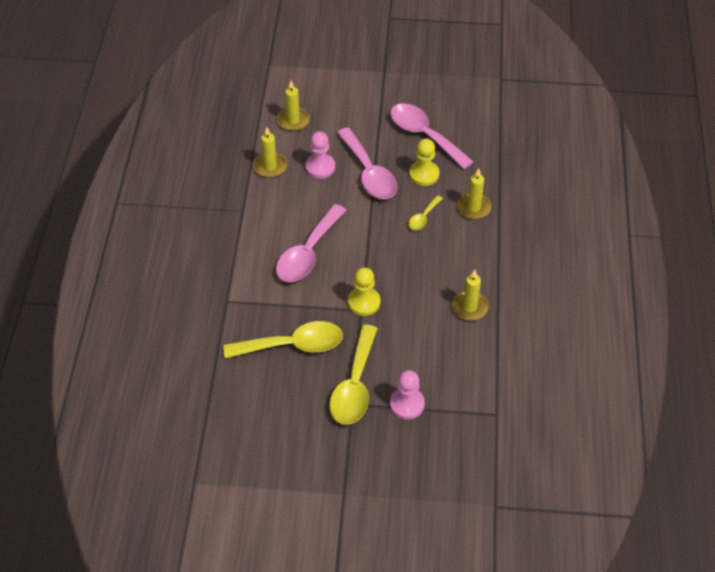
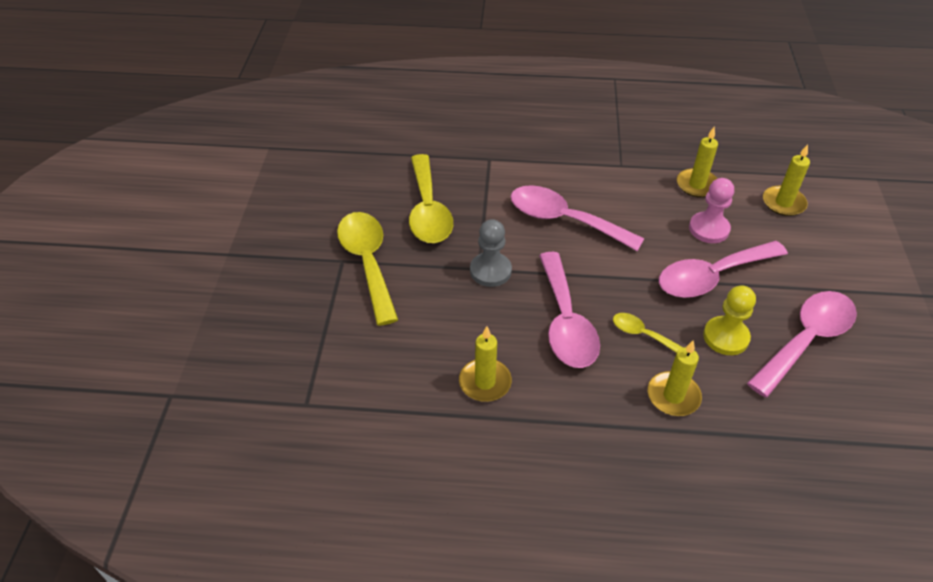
camera: 90 degrees right, 5 degrees down
yellow spoon [329,325,378,425] -> yellow spoon turned 60 degrees clockwise [337,212,398,326]
yellow pawn [348,267,381,316] -> grey pawn [470,219,512,287]
pink pawn [390,370,425,420] -> none
none -> pink spoon [539,252,600,368]

